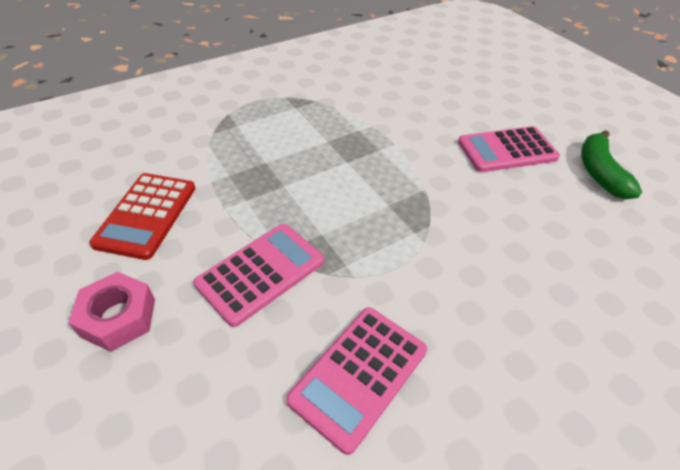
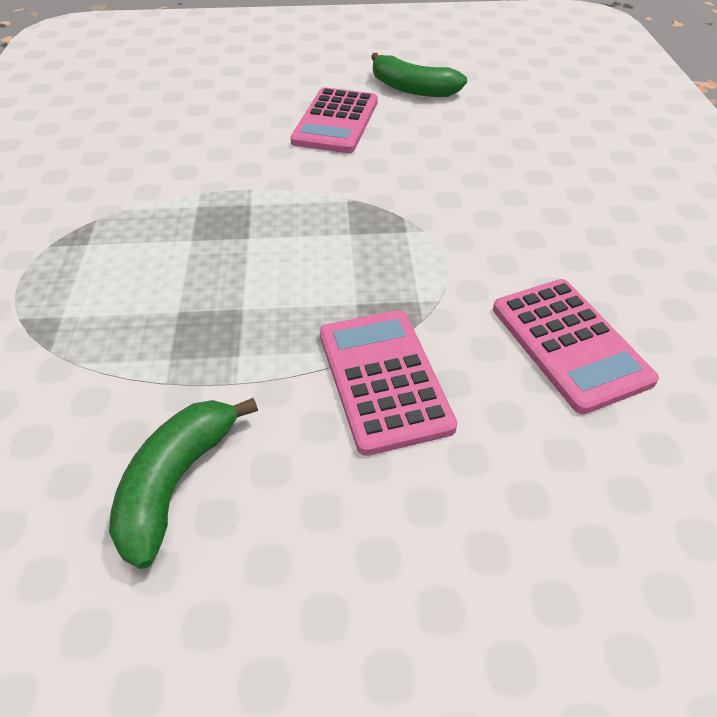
camera: 60 degrees left, 0 degrees up
pink nut [69,272,155,352] -> none
red calculator [89,173,196,260] -> green banana [109,398,258,569]

